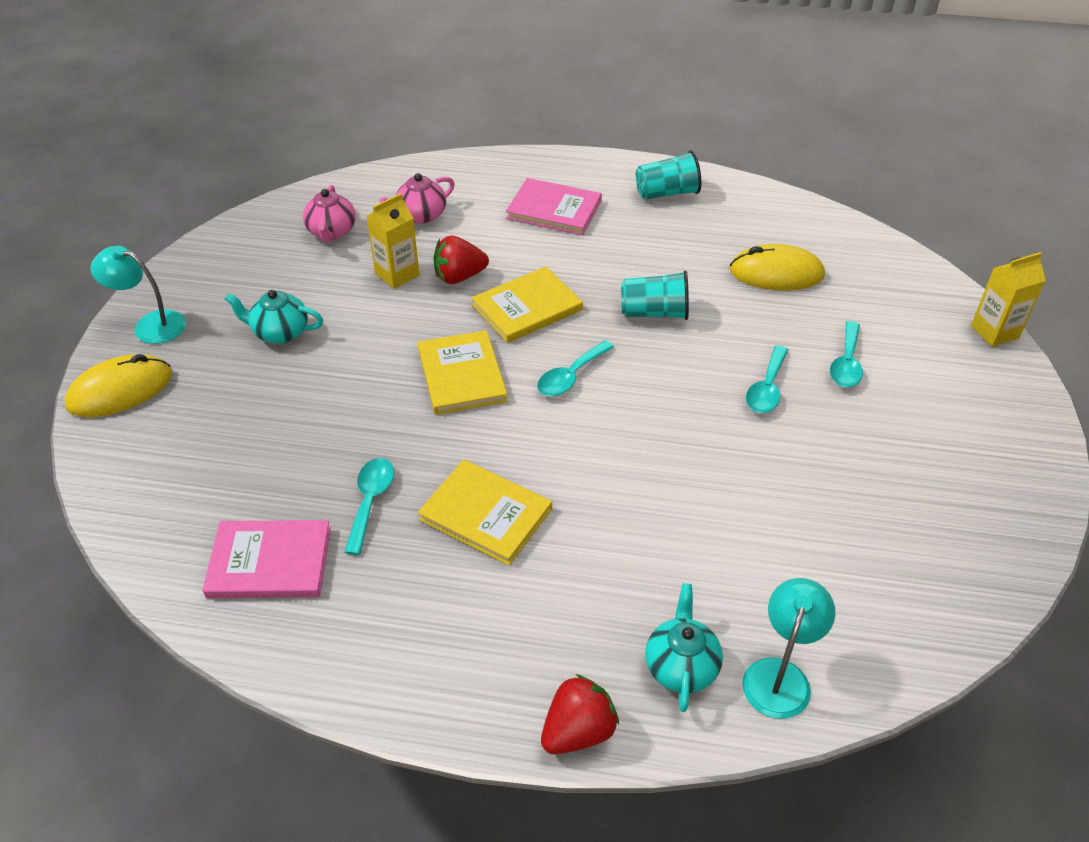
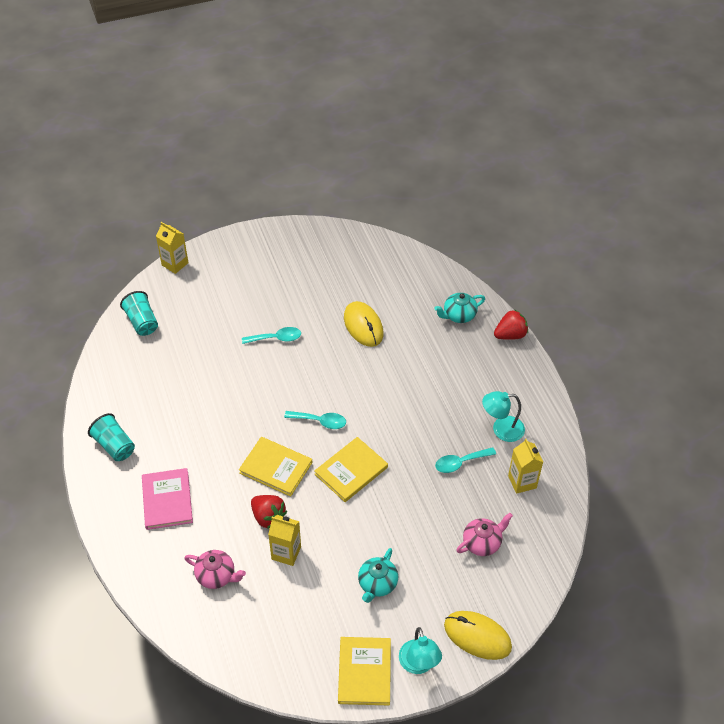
camera: 120 degrees left, 5 degrees up
pink book [202,520,331,598] -> yellow carton [508,439,543,494]
turquoise teapot [225,290,323,344] -> turquoise teapot turned 45 degrees clockwise [358,548,398,603]
pink teapot [303,185,356,243] -> pink teapot moved to [456,513,513,556]
yellow book [418,460,552,566] -> yellow book moved to [338,637,391,706]
red strawberry [541,674,619,754] -> red strawberry turned 135 degrees clockwise [494,309,528,340]
turquoise cup [621,271,689,320] -> turquoise cup moved to [120,291,158,336]
yellow mouse [729,244,825,291] -> yellow mouse moved to [344,301,384,347]
turquoise lamp [742,578,836,719] -> turquoise lamp moved to [482,391,525,442]
turquoise spoon [830,321,863,387] -> none

